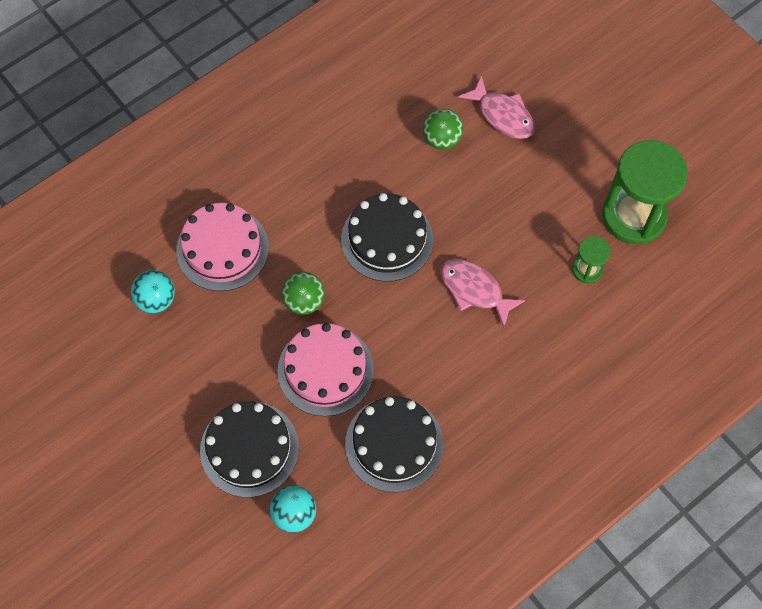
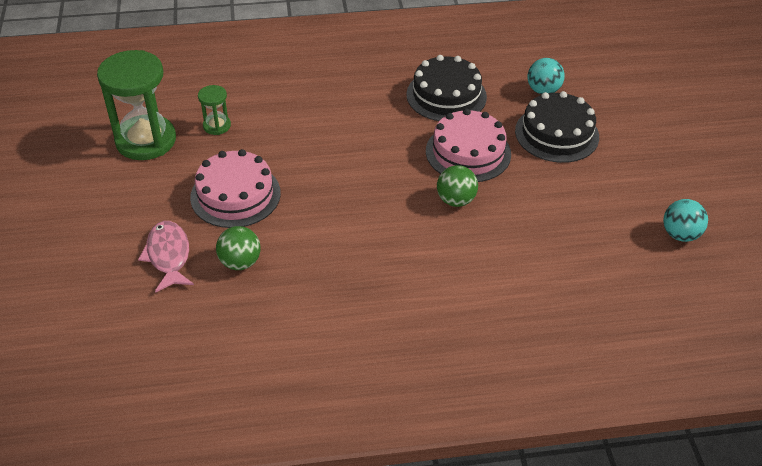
camera: 150 degrees left, 20 degrees down
turquoise ball [131,270,175,313] -> turquoise ball moved to [663,199,708,242]
pink cake [176,203,269,291] -> pink cake moved to [190,149,281,228]
black cake [341,193,433,282] -> none
pink fish [441,259,525,327] -> none

